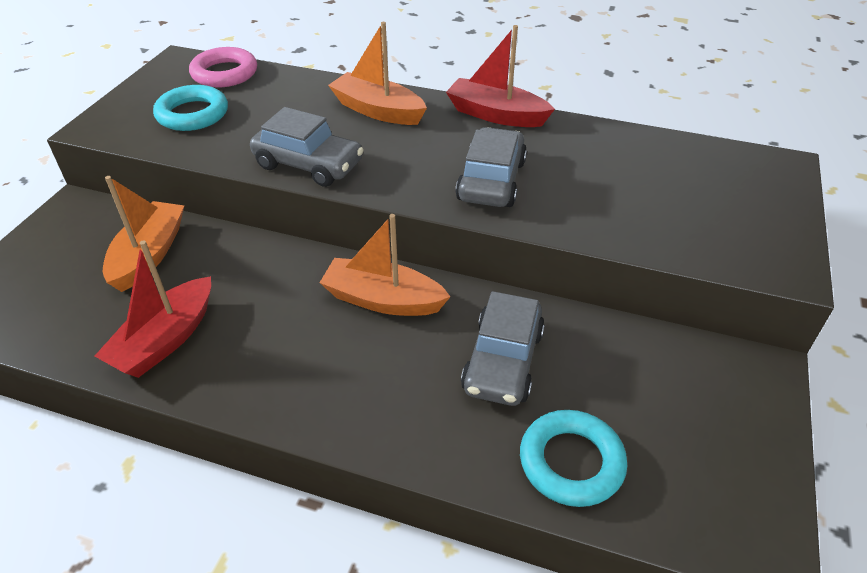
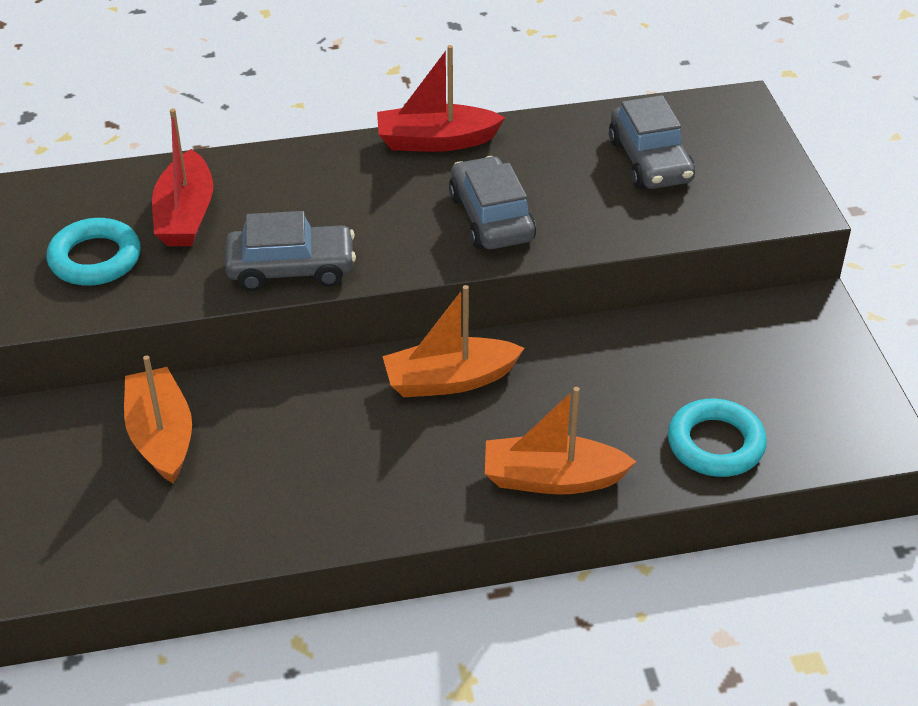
camera: 30 degrees left, 0 degrees up
red boat [95,240,211,378] -> red boat moved to [152,108,213,246]
pink ring [189,47,257,88] -> none
orange boat [328,22,427,125] -> orange boat moved to [485,387,636,495]
grey car [461,291,545,406] -> grey car moved to [609,95,695,189]

